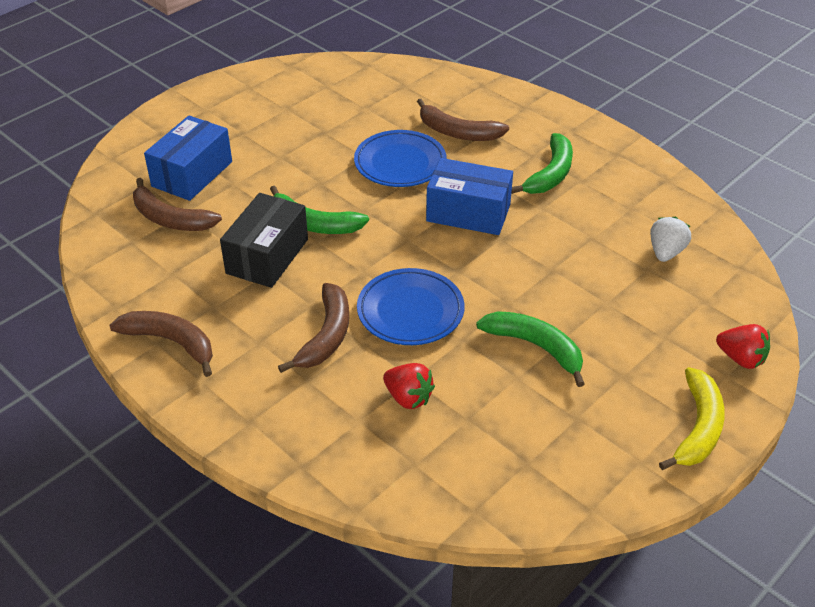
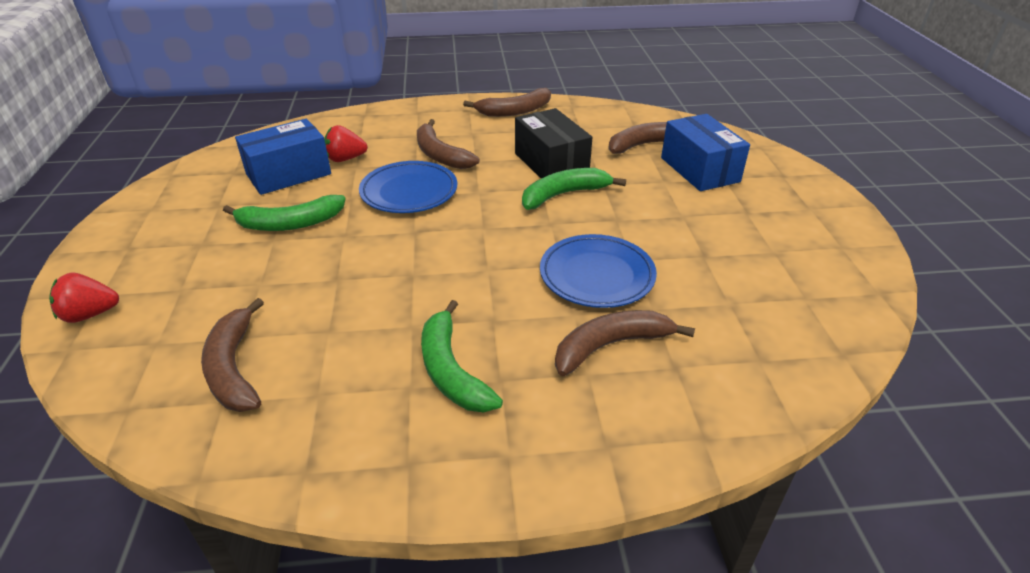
camera: 130 degrees right, 5 degrees down
blue box [426,158,513,235] -> blue box moved to [235,119,331,195]
white strawberry [650,216,691,262] -> brown banana [201,298,264,412]
yellow banana [659,367,725,470] -> none

